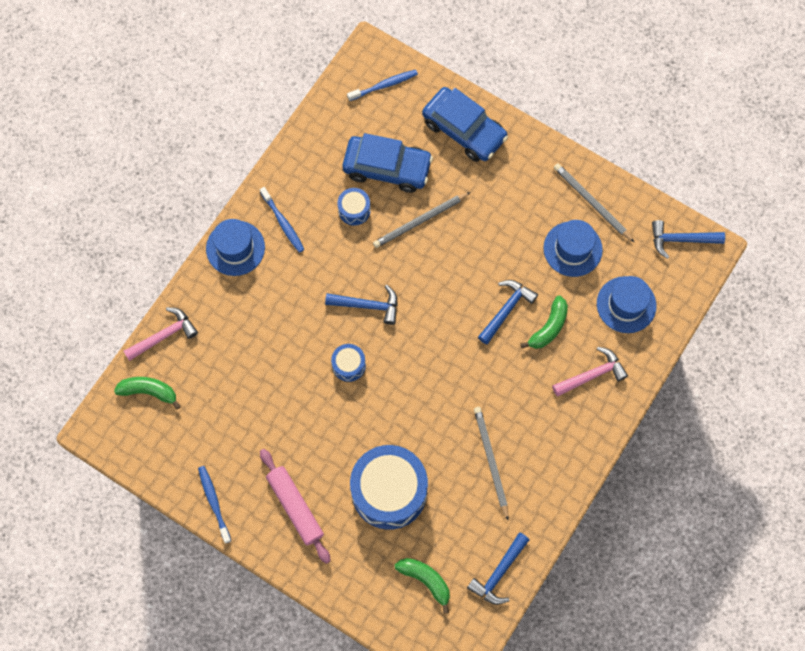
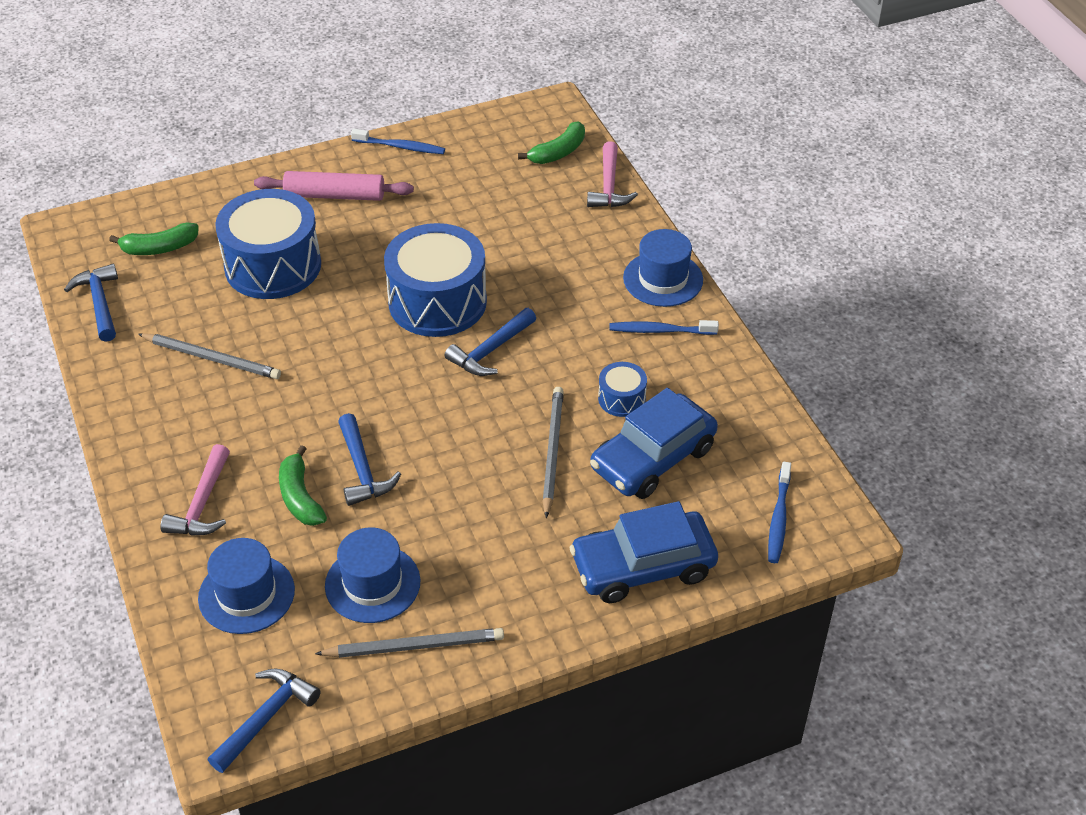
camera: 125 degrees right, 25 degrees down
blue drum [331,344,366,382] -> blue drum [384,223,487,337], size x2.20

